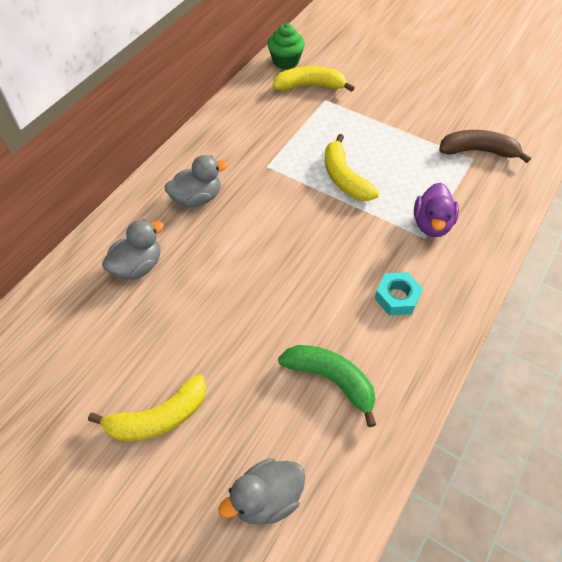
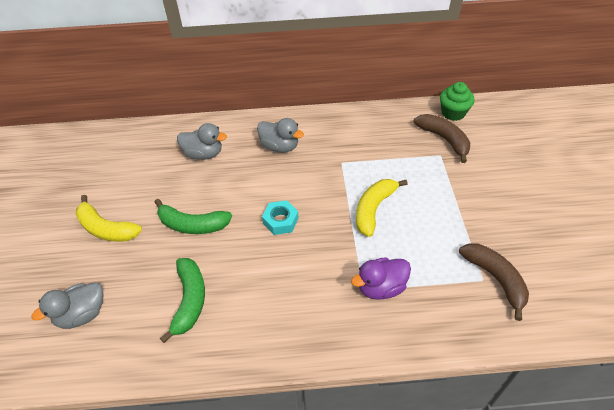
camera: 55 degrees right, 5 degrees down
grey duck [218,458,305,525] -> grey duck turned 60 degrees counterclockwise [32,282,104,329]
yellow banana [273,66,355,92] -> brown banana [414,114,470,163]
turquoise nut [375,272,423,315] -> turquoise nut moved to [262,200,299,235]
none -> green banana [155,199,232,234]

